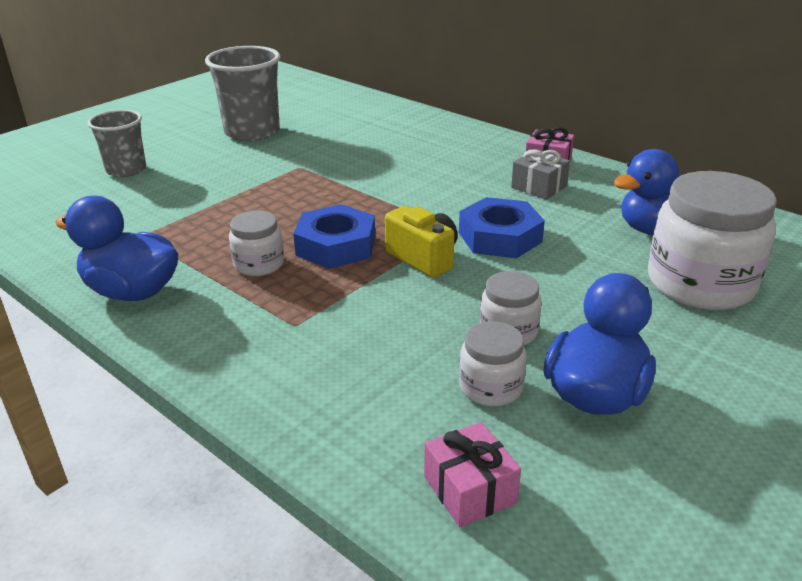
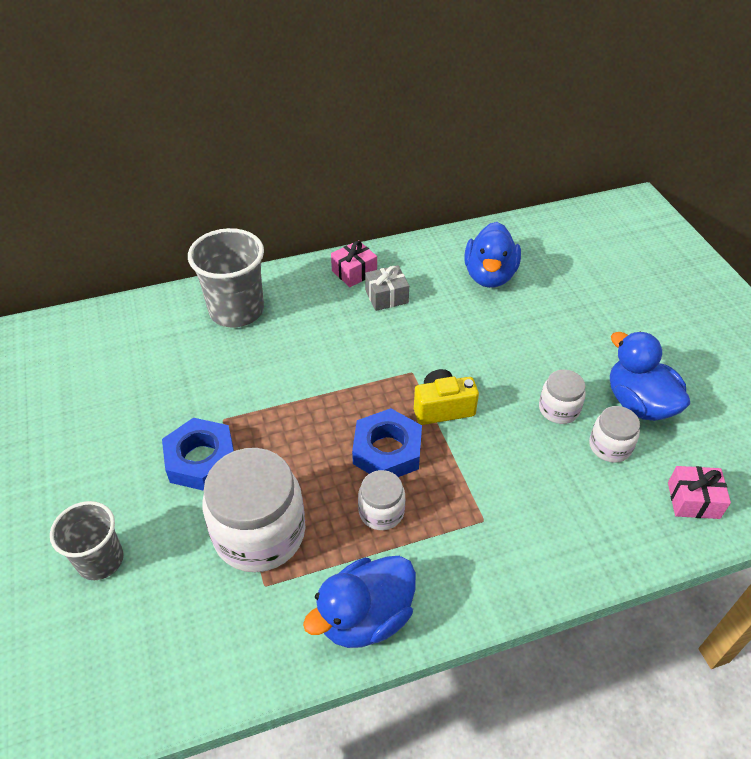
camera: 60 degrees left, 15 degrees up
grey cup [205,46,281,141] -> grey cup moved to [188,228,264,328]
blue nut [459,197,545,258] -> blue nut moved to [162,418,234,491]
white jar [648,171,777,310] -> white jar moved to [202,448,306,572]

